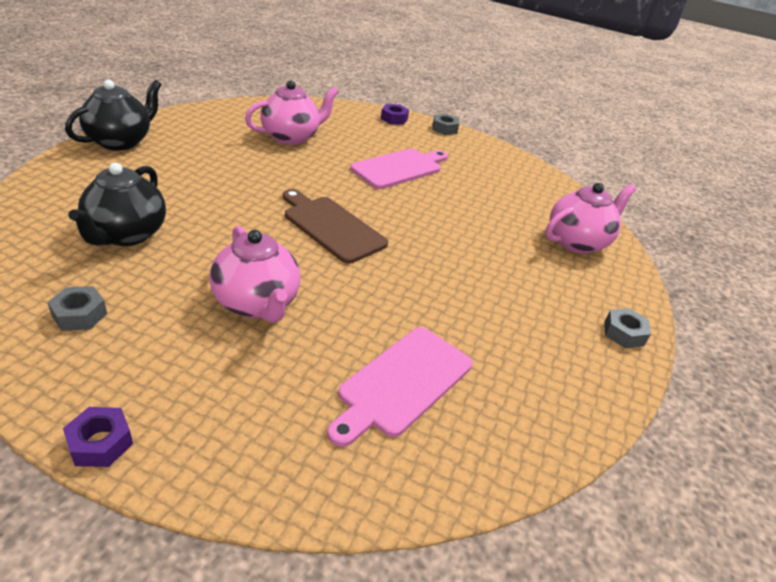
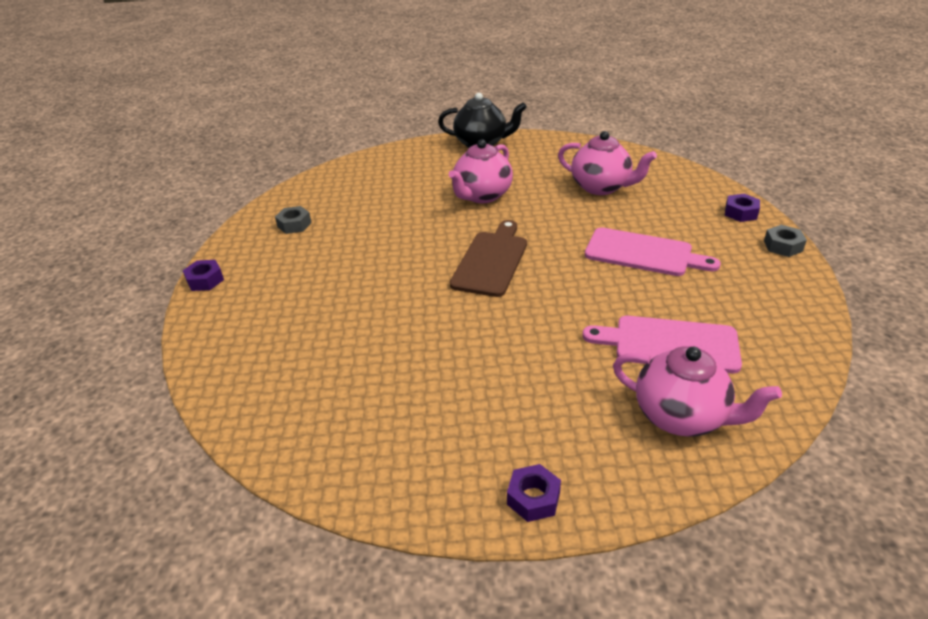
camera: 70 degrees right, 0 degrees up
black teapot [69,163,166,246] -> none
pink teapot [209,226,300,323] -> pink teapot moved to [449,139,513,203]
pink cutting board [327,327,473,447] -> pink cutting board moved to [582,316,742,373]
grey nut [604,308,651,348] -> purple nut [507,464,561,522]

